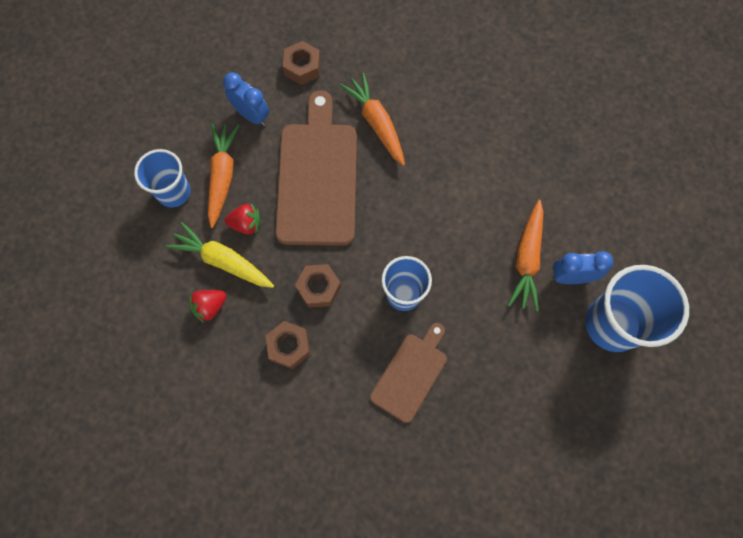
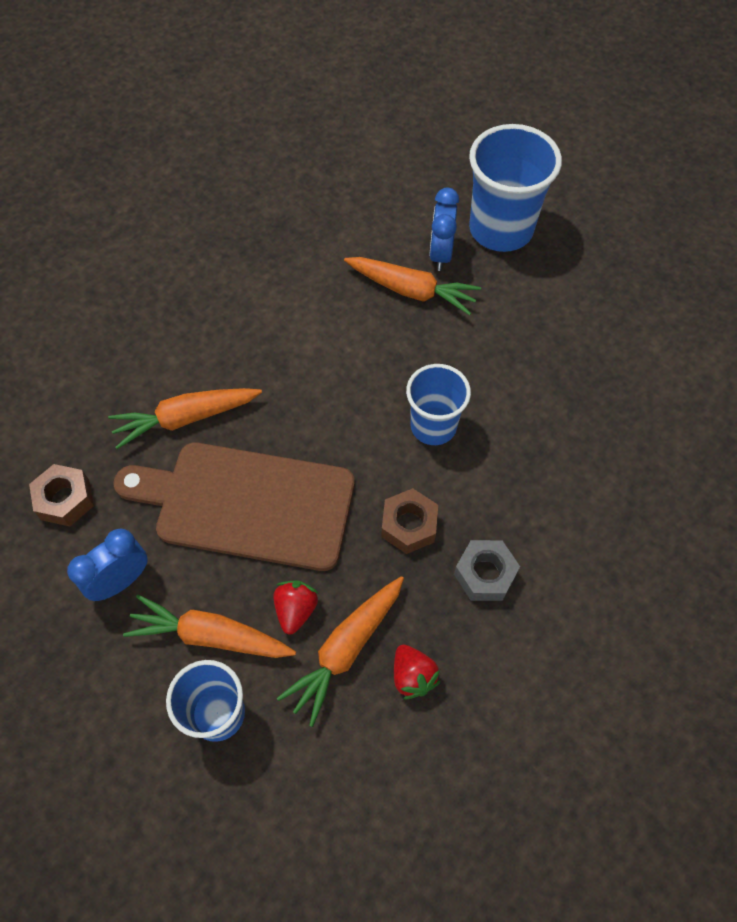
camera: 80 degrees left, 10 degrees down
yellow carrot [166,222,274,288] -> orange carrot [277,576,404,727]
brown nut [266,321,310,369] -> grey nut [454,540,520,601]
brown cutting board [370,323,447,423] -> none

